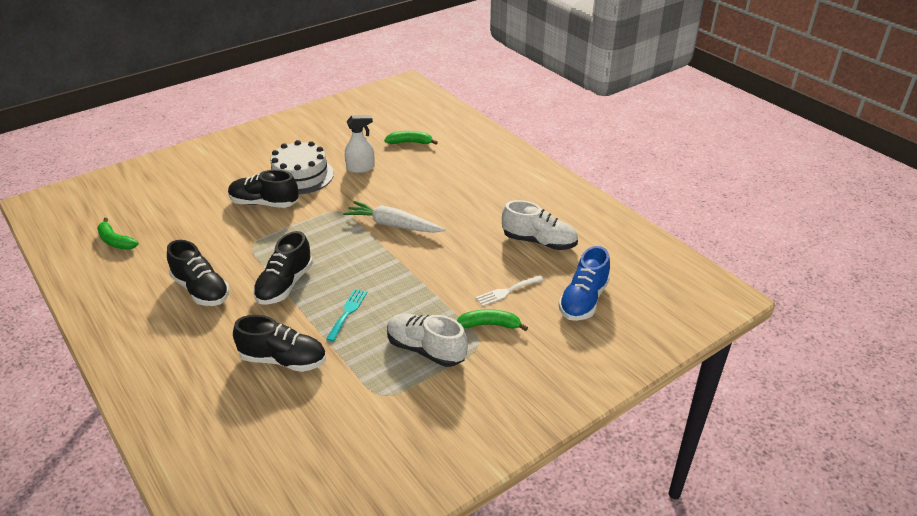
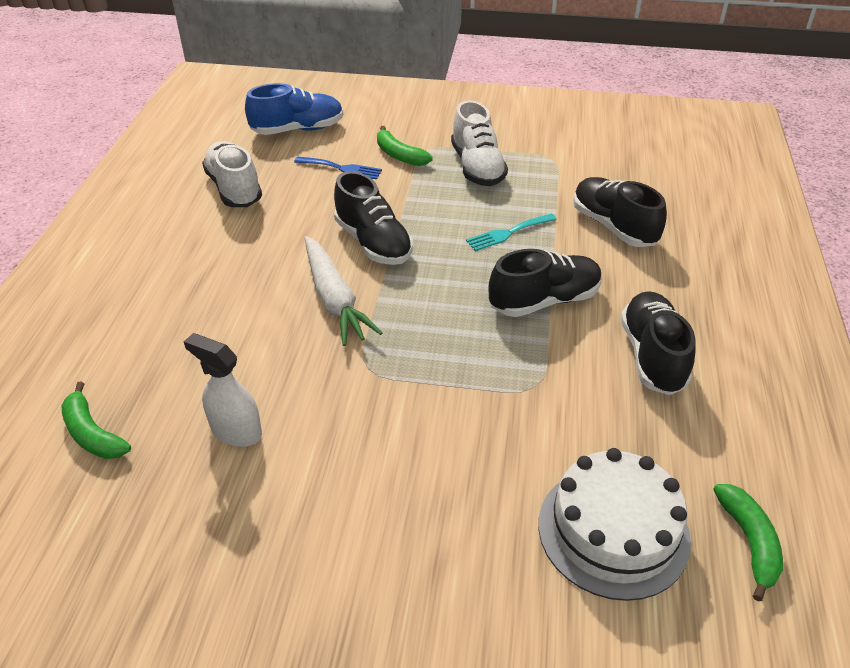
camera: 135 degrees left, 5 degrees up
black shoe [228,170,299,208] -> black shoe moved to [334,171,413,265]
white cake [270,140,334,194] -> white cake moved to [539,448,691,601]
white fork [475,275,544,306] -> blue fork [294,157,382,179]

